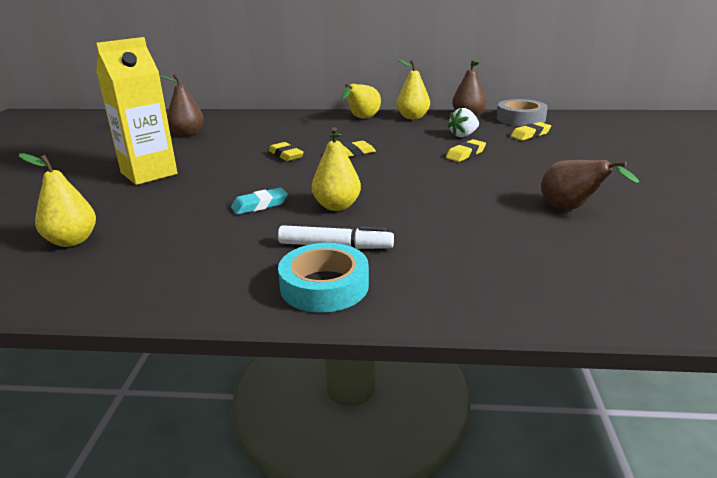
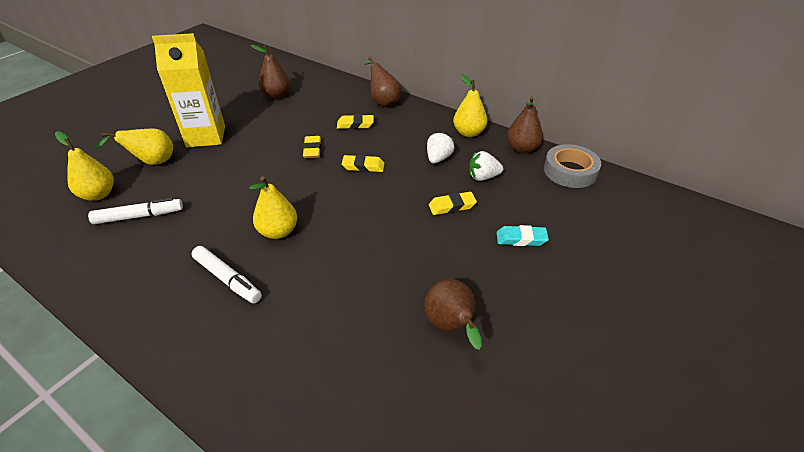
camera: 30 degrees right, 15 degrees up
turquoise eraser [231,188,288,215] -> turquoise eraser moved to [496,225,549,246]
turquoise tape [278,243,369,313] -> none
yellow pear [341,84,381,119] -> yellow pear moved to [95,128,173,165]
yellow eraser [511,122,551,141] -> yellow eraser moved to [337,114,374,129]
none -> white marker [88,198,183,224]
none -> brown pear [365,57,401,107]
none -> white strawberry [427,132,454,164]

